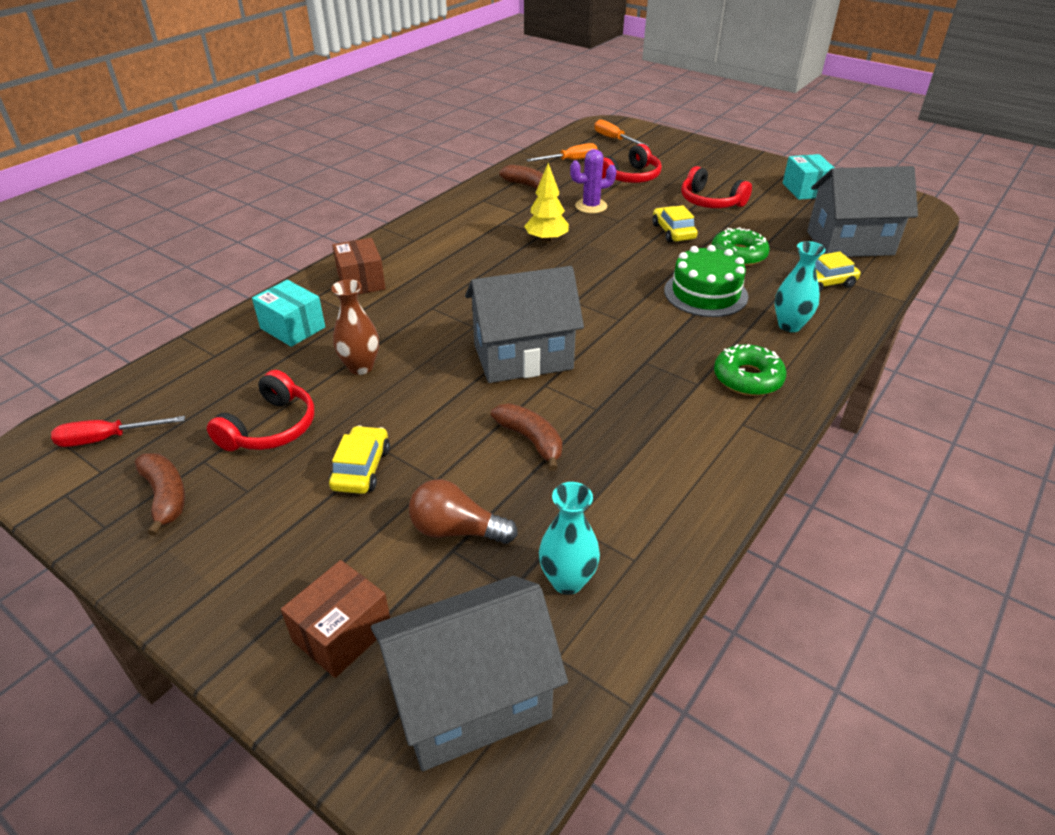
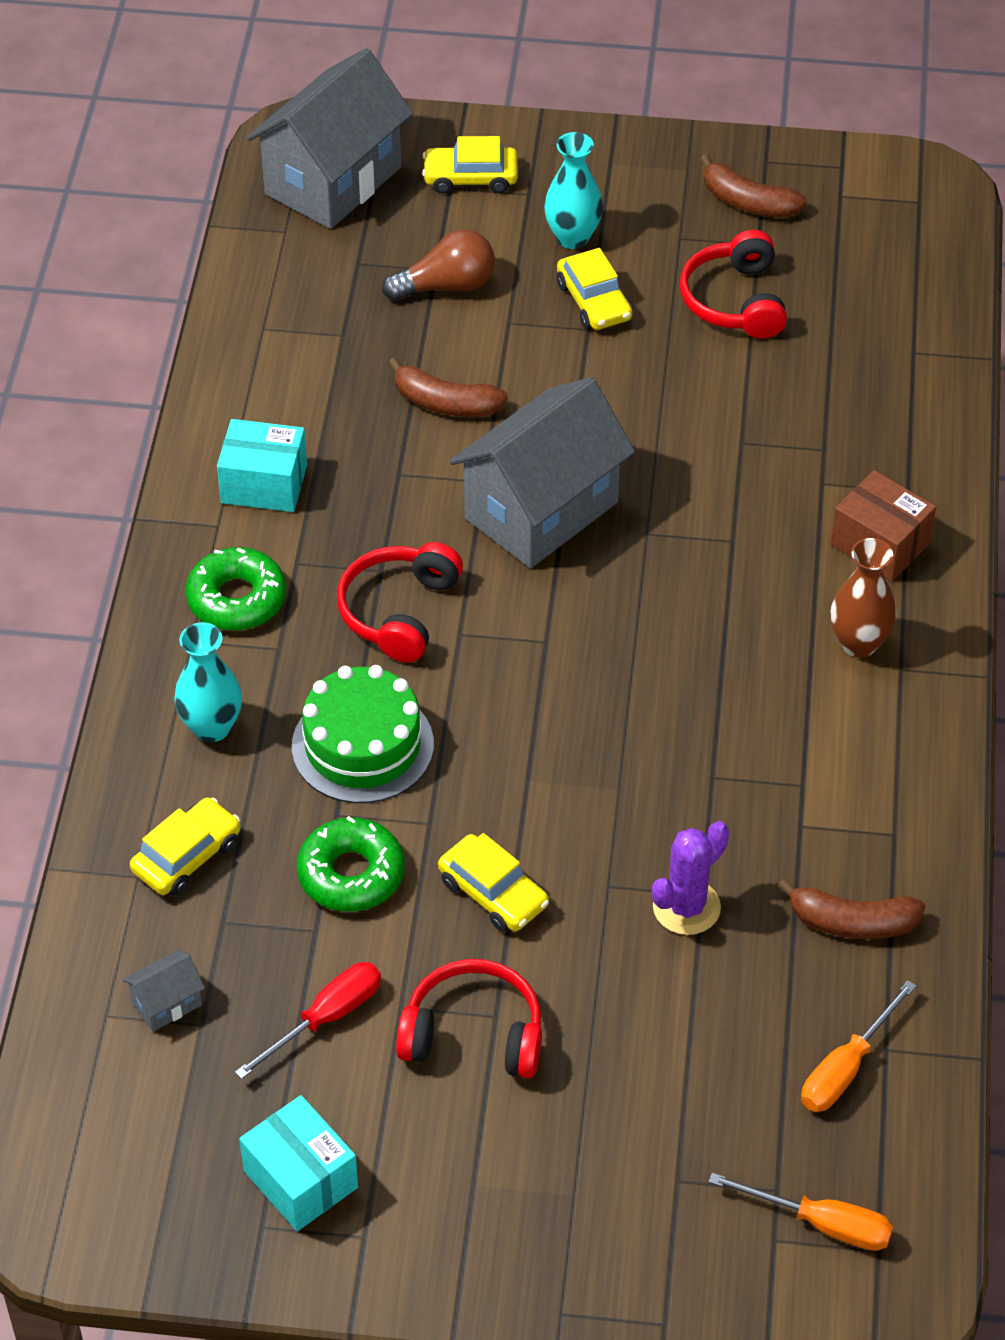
camera: 150 degrees right, 10 degrees up
red screwdriver [51,416,185,447] -> red screwdriver moved to [235,962,381,1079]
turquoise box [252,280,325,347] -> turquoise box moved to [217,419,307,512]
brown box [281,560,390,678] -> yellow car [422,136,518,193]
brown vase [331,279,379,375] -> brown vase moved to [831,538,897,658]
yellow tree [524,163,569,243] -> none
turquoise vase [539,482,600,595] -> turquoise vase moved to [544,132,603,249]
red headphones [602,144,662,183] -> red headphones moved to [337,542,463,663]
grey house [807,166,918,257] -> grey house [123,950,205,1032], size x0.40

